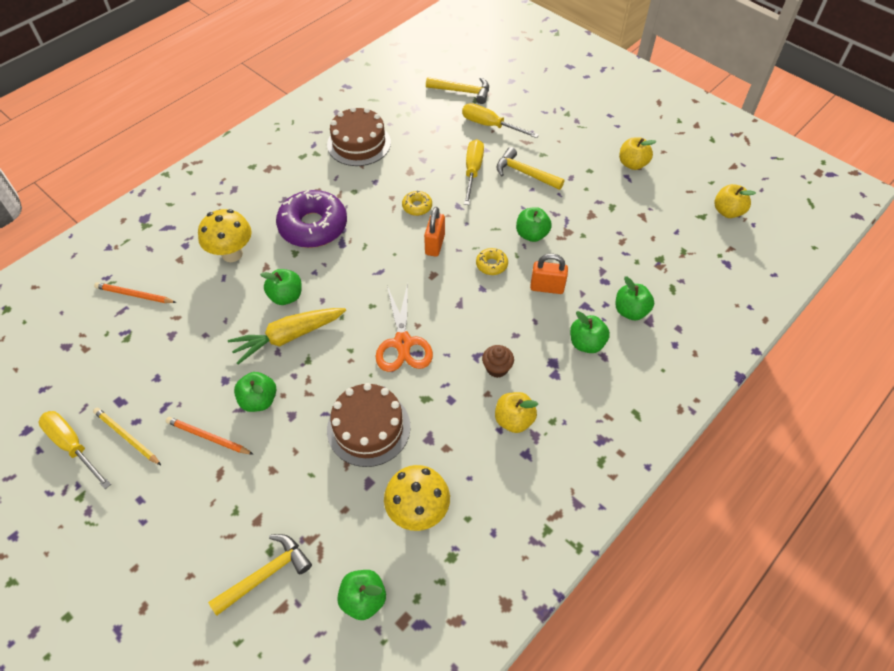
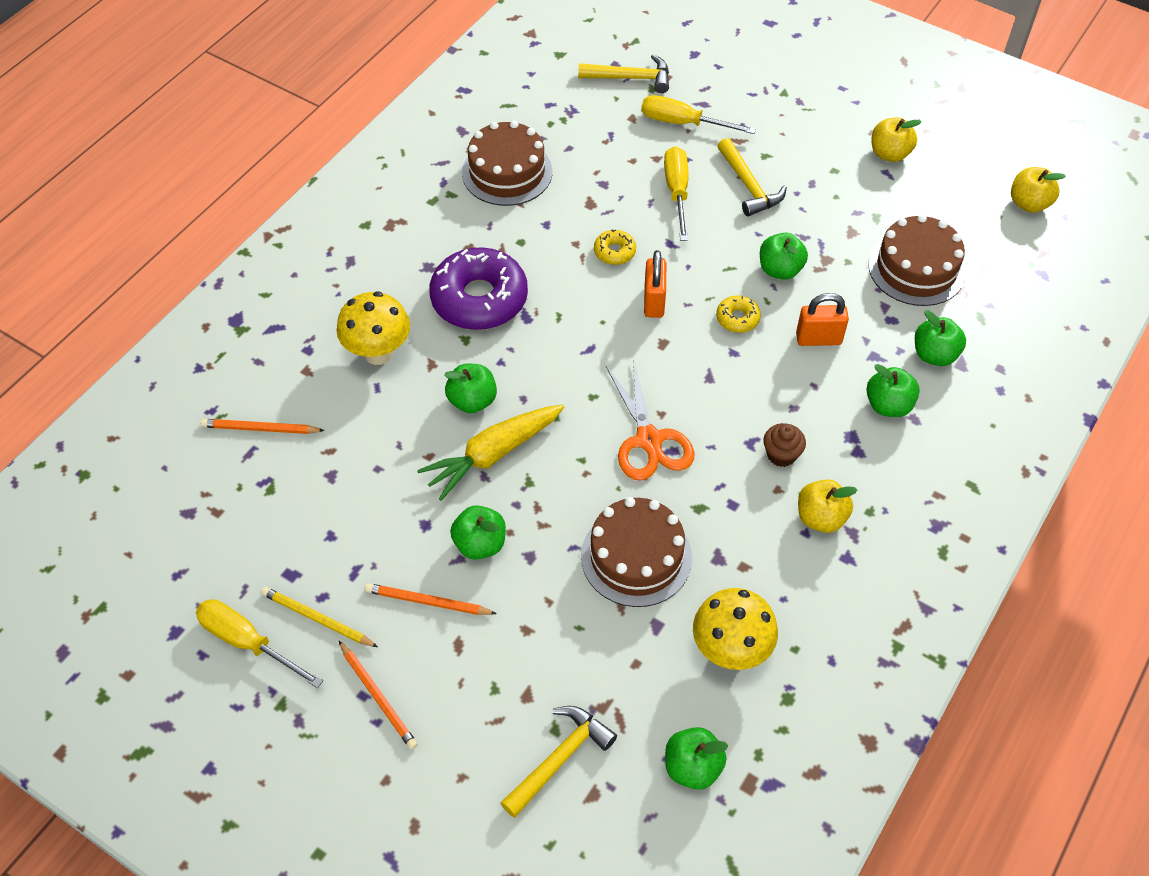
camera: 10 degrees left, 0 degrees up
yellow hammer [496,147,564,190] -> yellow hammer turned 135 degrees counterclockwise [718,138,787,216]
none -> orange pencil [339,641,418,750]
none -> brown cake [868,214,965,306]

